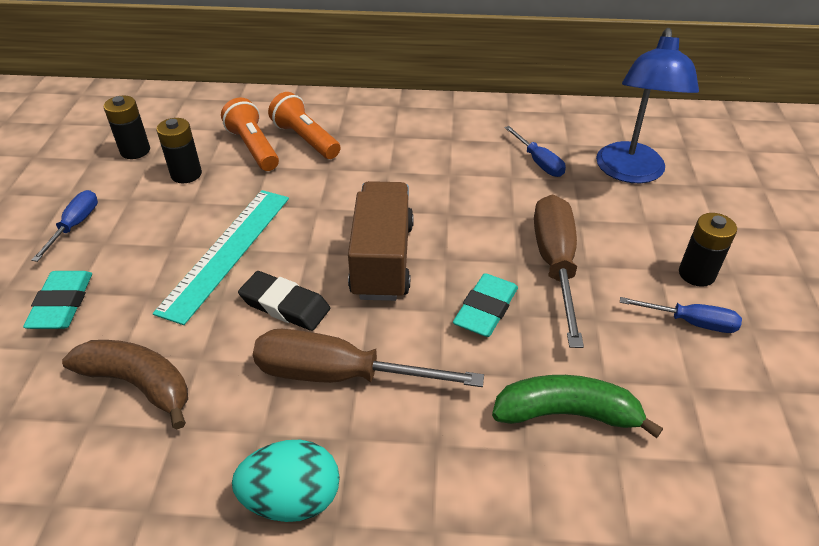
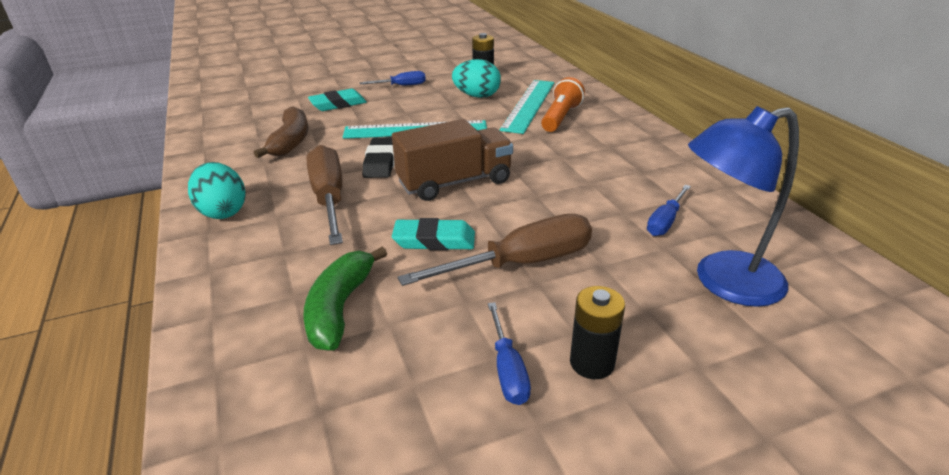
camera: 65 degrees right, 10 degrees down
black battery [156,118,202,183] -> turquoise egg [452,59,501,98]
orange flashlight [221,98,279,171] -> turquoise ruler [500,80,554,134]
green banana [492,375,663,438] -> green banana turned 150 degrees counterclockwise [303,247,387,351]

